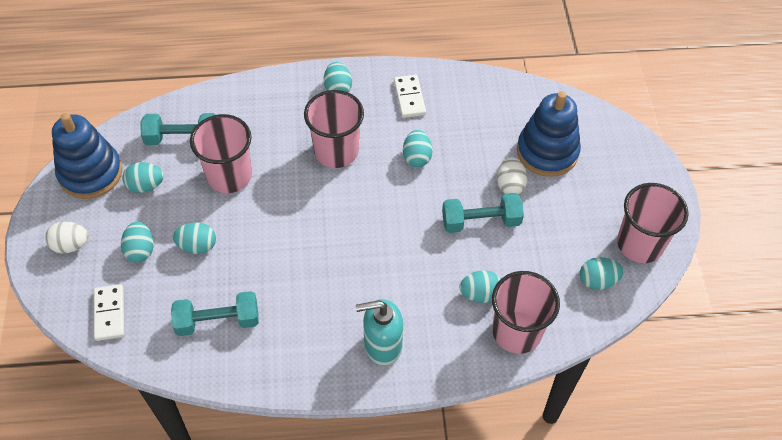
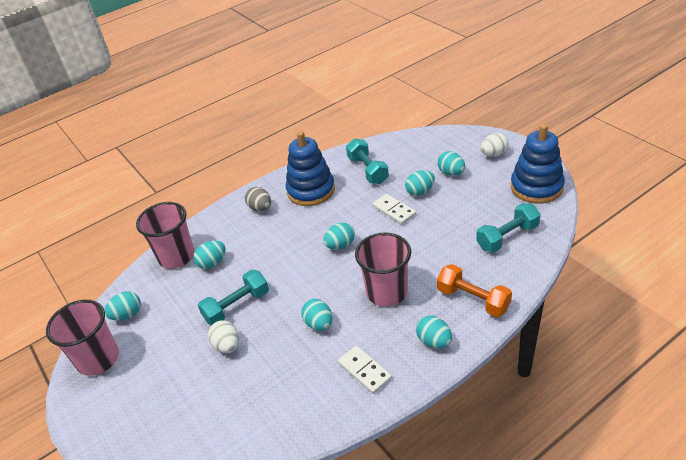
camera: 155 degrees right, 15 degrees down
white domino [94,284,124,341] -> white domino moved to [372,194,416,225]
turquoise egg [122,162,164,193] -> turquoise egg moved to [323,222,355,250]
turquoise dumbbell [171,291,259,336] -> turquoise dumbbell turned 75 degrees counterclockwise [346,138,389,184]
pink cup [190,114,252,193] -> none
turquoise soap dispenser [356,299,403,366] -> grey egg [245,187,271,211]
blue stacking toy [517,91,581,177] -> blue stacking toy moved to [285,131,335,206]
none -> orange dumbbell [437,264,512,317]

